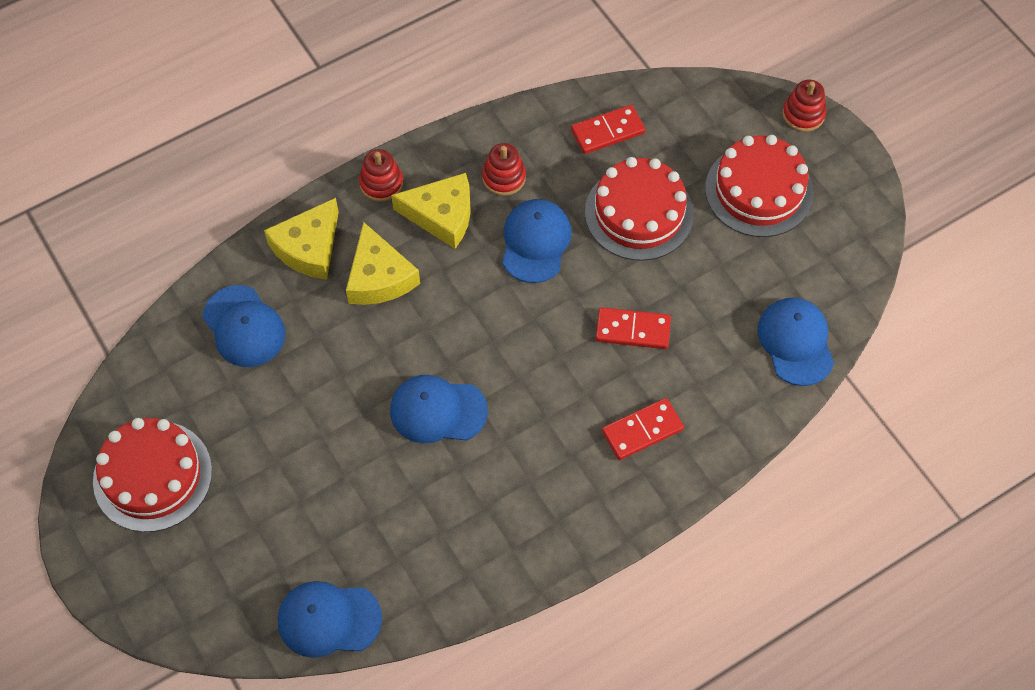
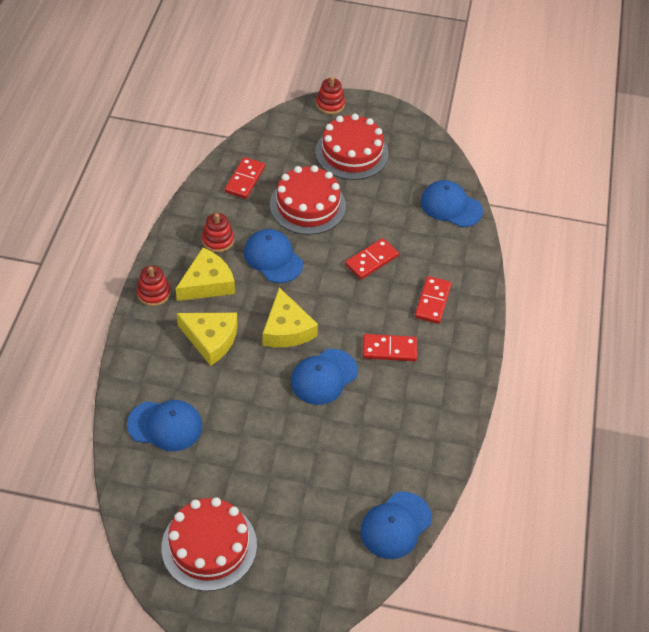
camera: 50 degrees left, 10 degrees down
yellow cheese [264,198,339,280] -> yellow cheese moved to [263,287,318,347]
none -> red domino [363,334,417,361]

